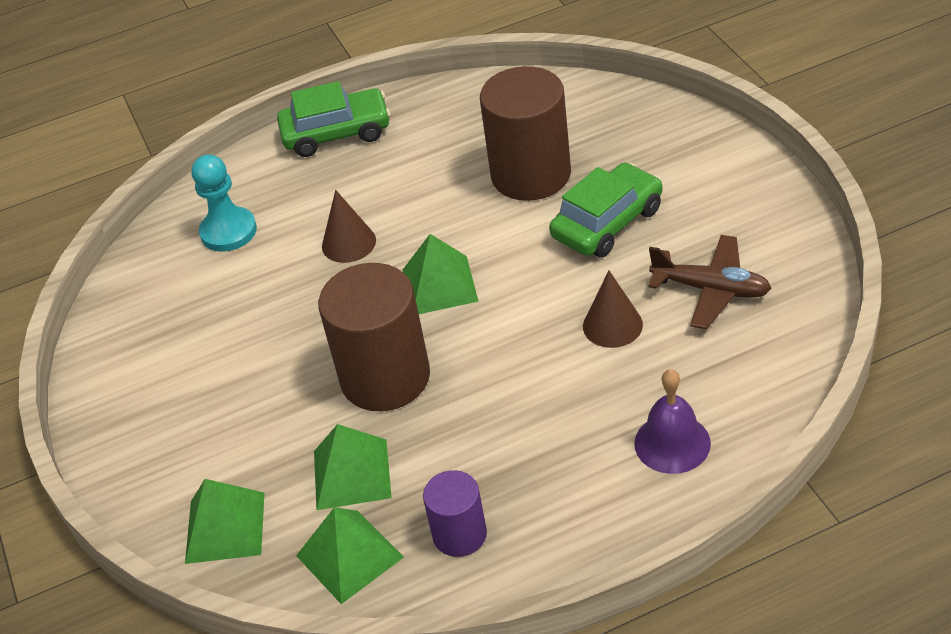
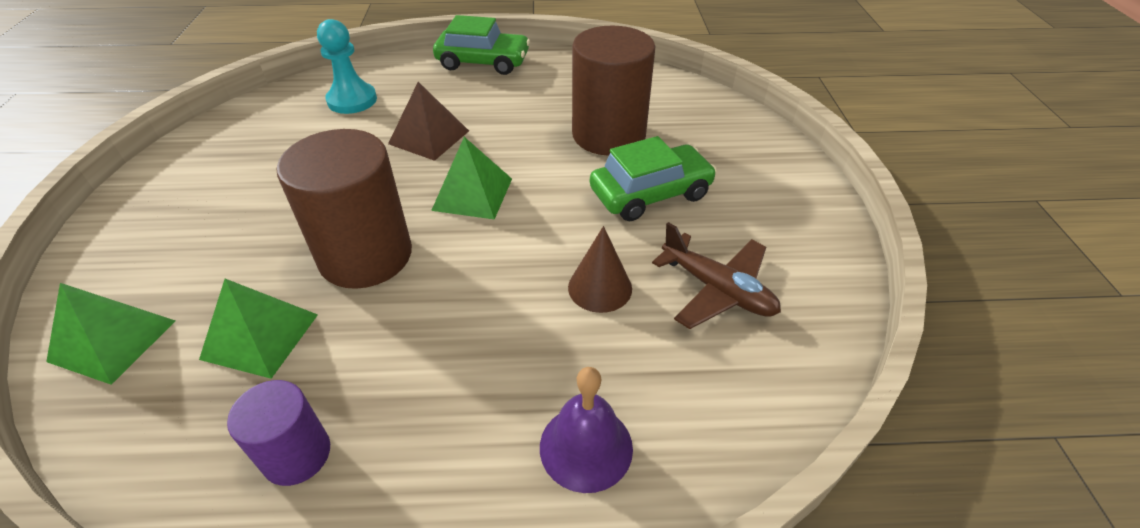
camera: 15 degrees right, 0 degrees up
green pyramid [296,507,404,604] -> none
brown cone [322,190,376,263] -> brown pyramid [388,82,469,161]

